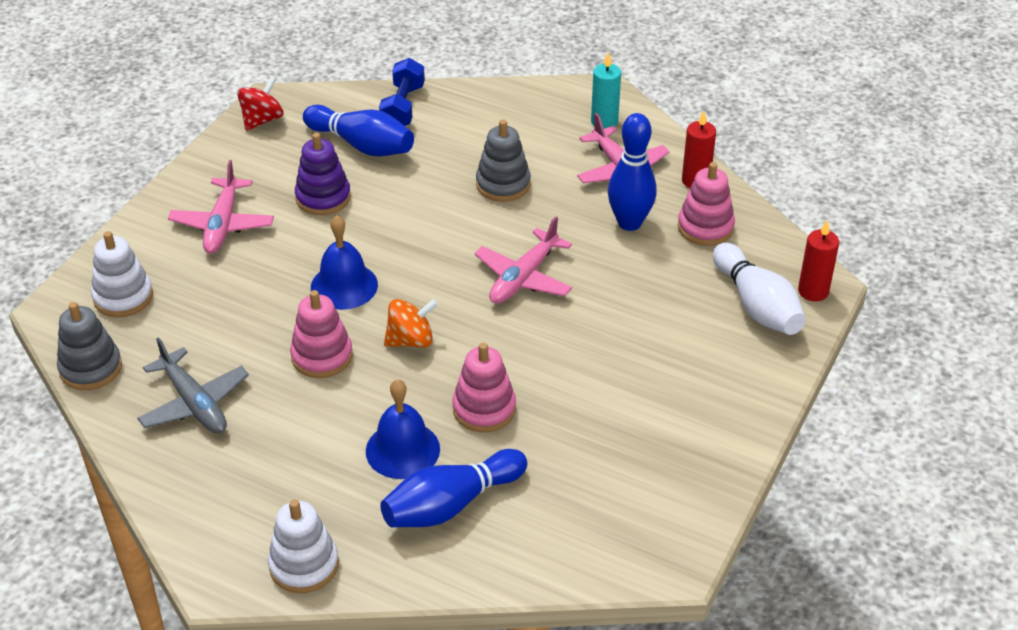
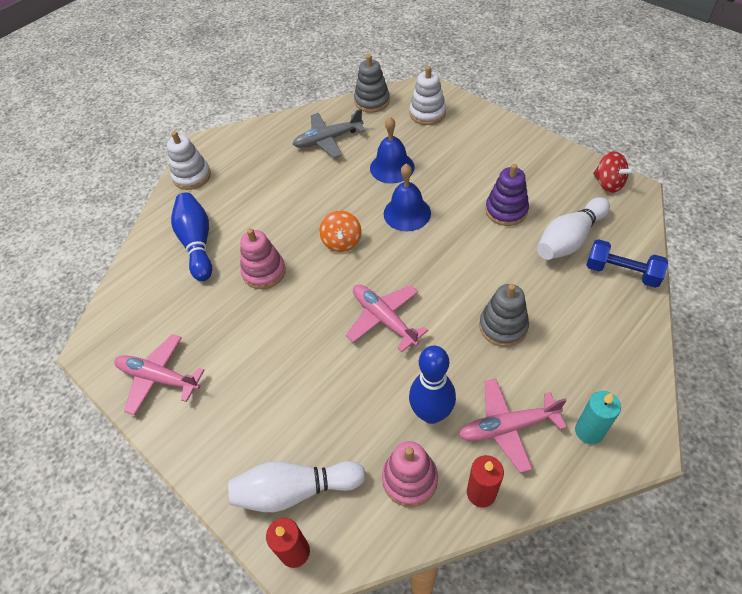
camera: 110 degrees right, 10 degrees up
pink plane [168,160,274,254] -> pink plane moved to [114,334,205,415]
pink stacking toy [290,290,353,378] -> none
blue bowling pin [303,105,414,156] -> white bowling pin [537,197,610,260]
blue bell [366,379,440,479] -> blue bell moved to [370,117,415,184]

